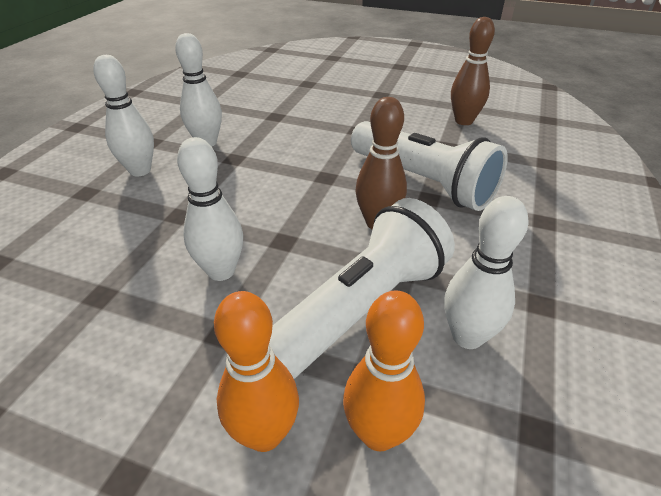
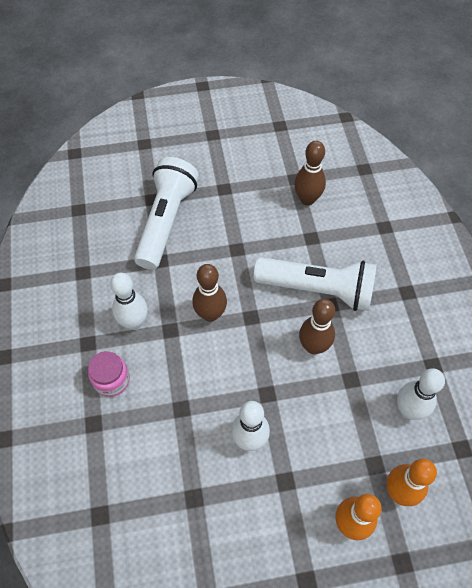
camera: 30 degrees left, 20 degrees up
white bowling pin [93,55,154,176] -> pink jar [88,351,130,397]
white flashlight [269,198,455,379] -> white flashlight moved to [134,157,199,270]
none -> brown bowling pin [192,264,227,322]

